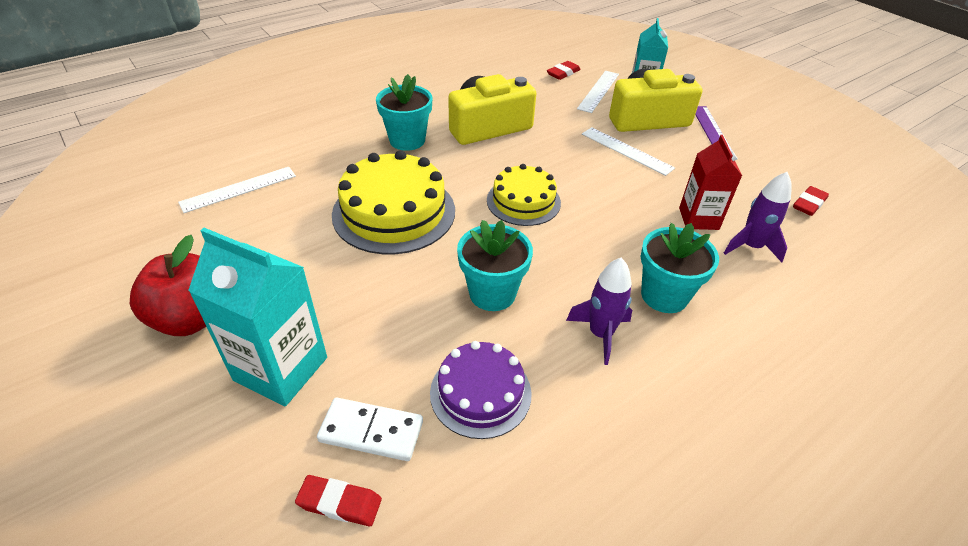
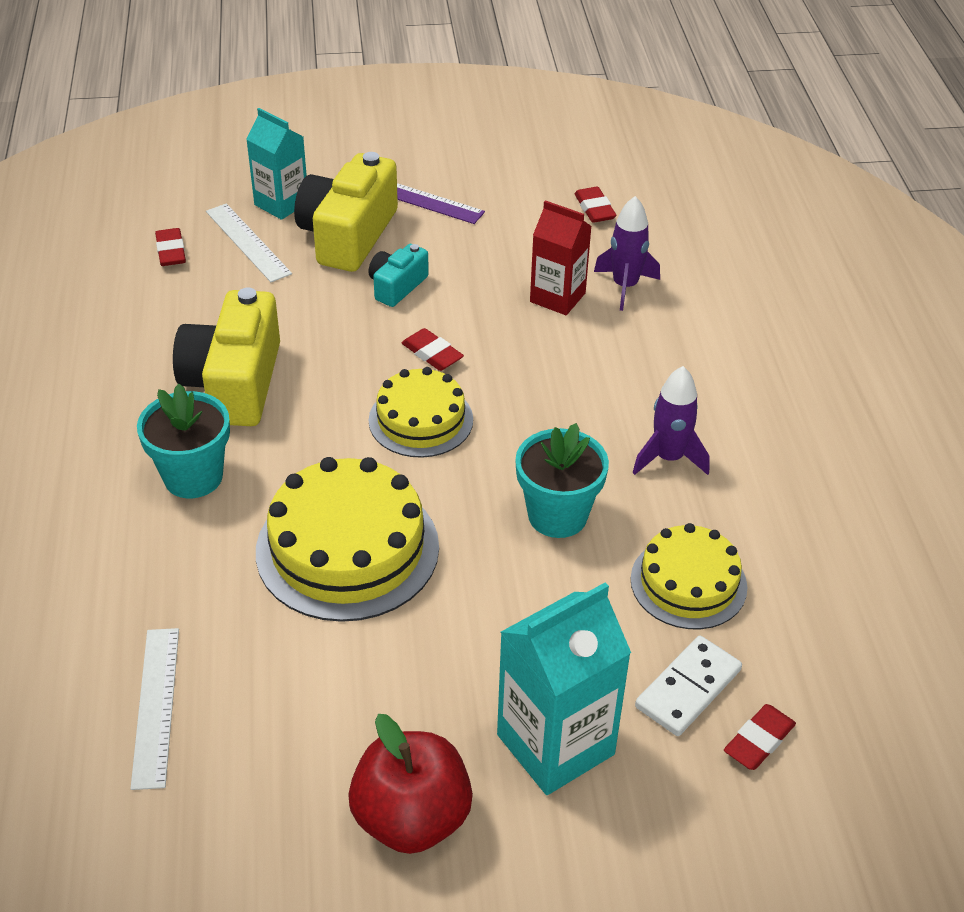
camera: 60 degrees left, 0 degrees up
purple cake [430,341,531,439] -> yellow cake [631,523,747,629]
white ruler [582,127,675,176] -> turquoise camera [369,244,429,307]
turquoise flower pot [641,223,719,313] -> none
none -> red eraser [401,328,464,371]

